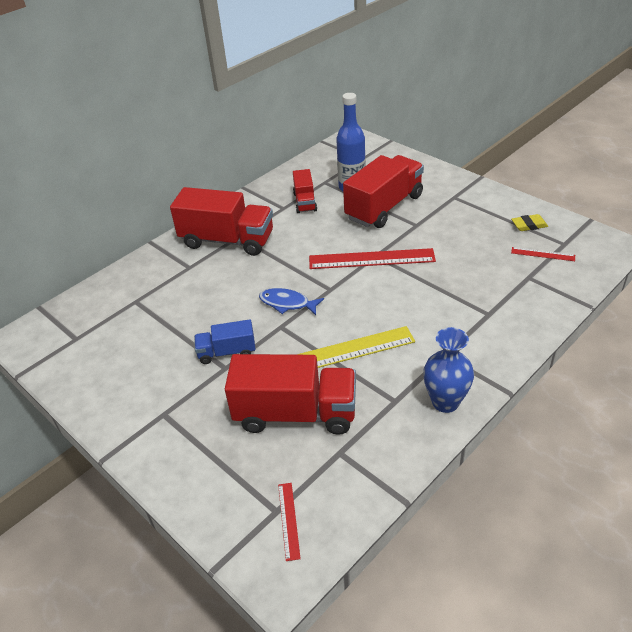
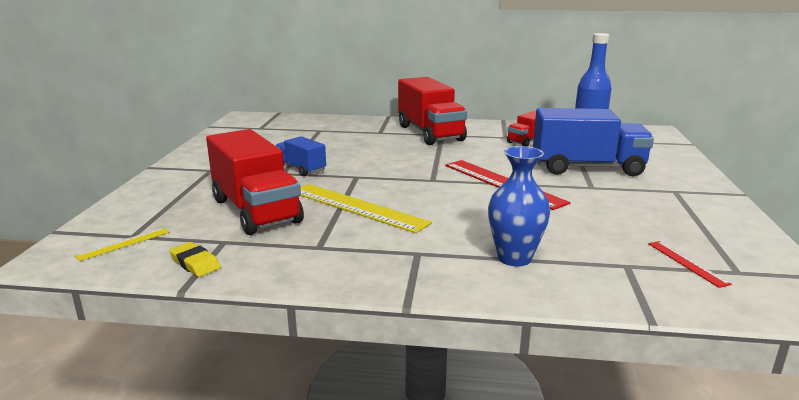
camera: 50 degrees right, 20 degrees down
blue fish [259,288,324,315] -> none
red ruler [278,483,301,561] -> yellow ruler [74,227,170,261]
red truck [343,155,424,228] -> blue truck [533,108,654,176]
blue vase [423,327,474,413] -> blue vase moved to [488,146,550,266]
yellow eraser [511,214,548,231] -> yellow eraser moved to [169,242,221,277]

